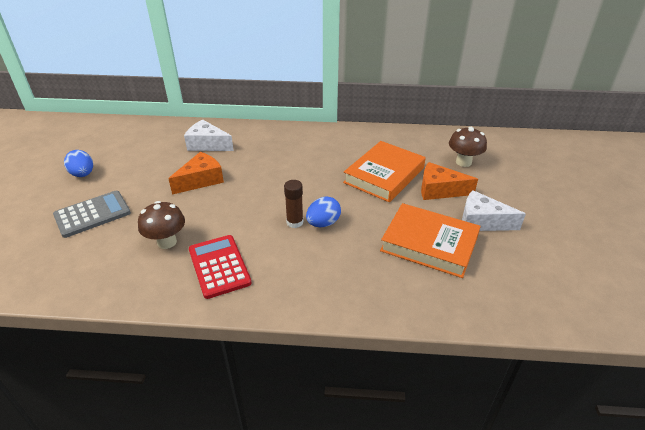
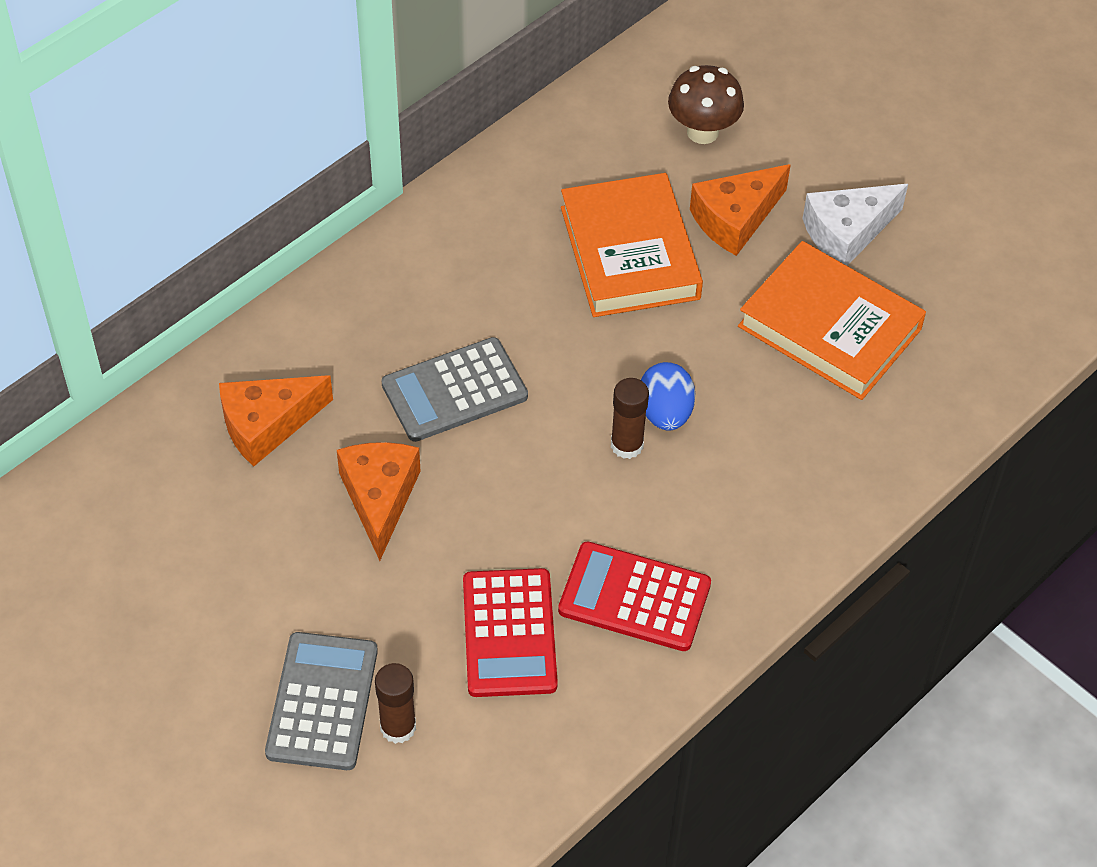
camera: 50 degrees left, 15 degrees up
blue egg [64,150,93,177] -> none
brown mushroom [138,201,185,249] -> red calculator [463,568,558,697]
white cheese [184,119,234,151] -> orange cheese [219,375,333,467]
orange book [380,203,481,278] -> orange book turned 60 degrees clockwise [738,241,926,400]
none -> brown glue stick [375,663,416,744]
none -> grey calculator [381,337,528,442]

